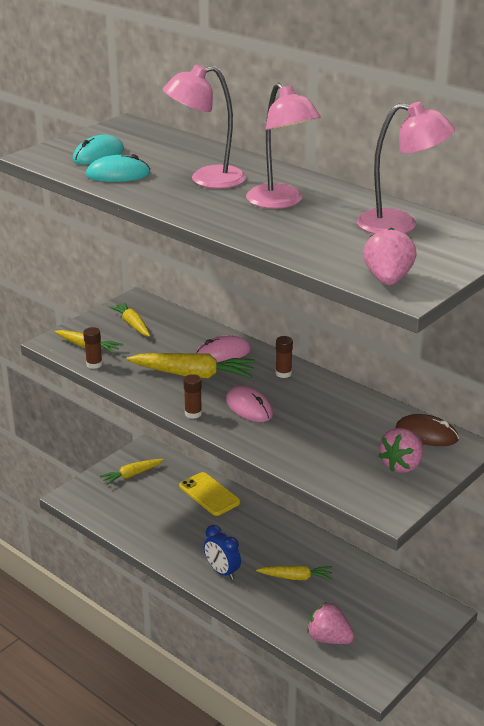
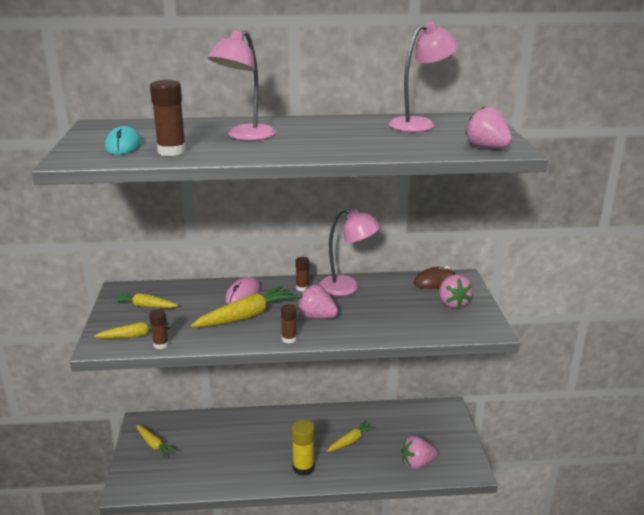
camera: 45 degrees left, 5 degrees down
turquoise mouse [86,154,151,182] -> brown glue stick [150,80,186,156]
yellow carrot [100,459,164,485] -> yellow carrot turned 60 degrees counterclockwise [136,425,177,459]
yellow phone [179,472,240,516] -> none
blue clock [204,525,241,580] -> yellow glue stick [292,420,315,476]
pink mouse [226,385,273,422] -> pink strawberry [298,285,338,319]
pink lamp [246,83,321,209] -> pink lamp moved to [319,208,381,296]

